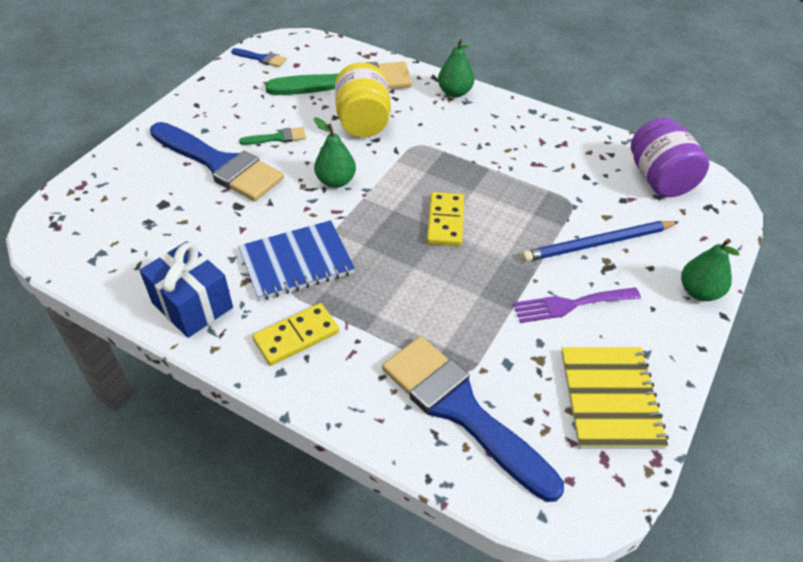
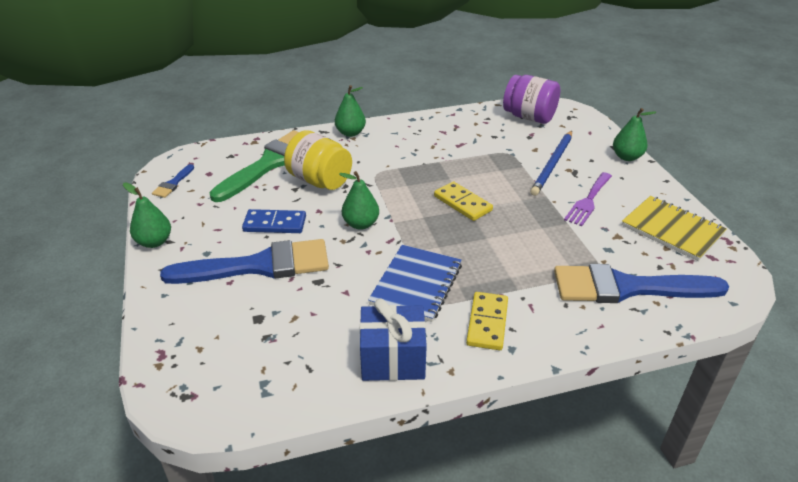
camera: 45 degrees left, 10 degrees down
blue brush [231,48,286,67] -> blue brush turned 135 degrees clockwise [152,164,194,198]
green brush [239,127,306,145] -> blue domino [242,209,306,233]
none -> green pear [123,182,171,248]

